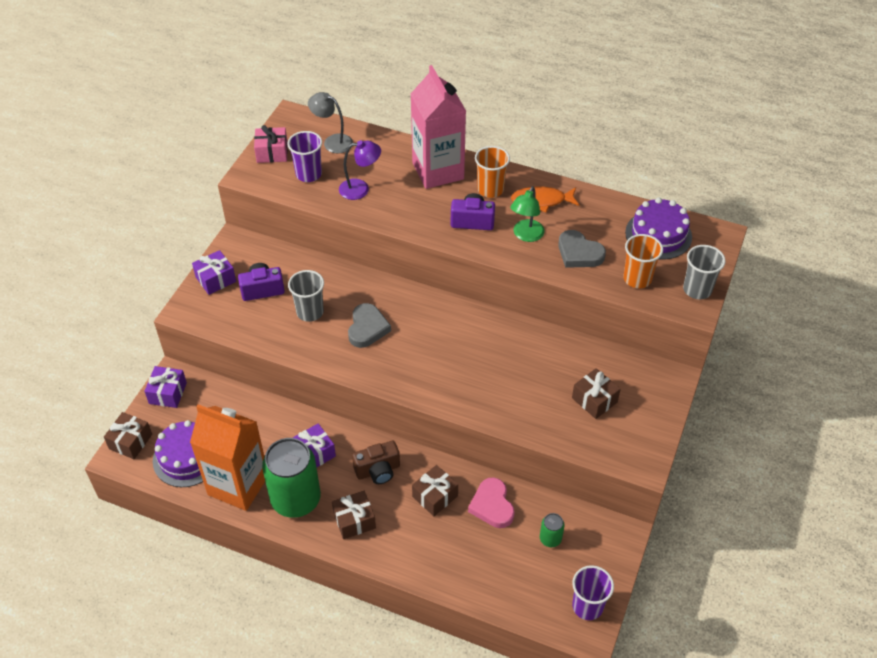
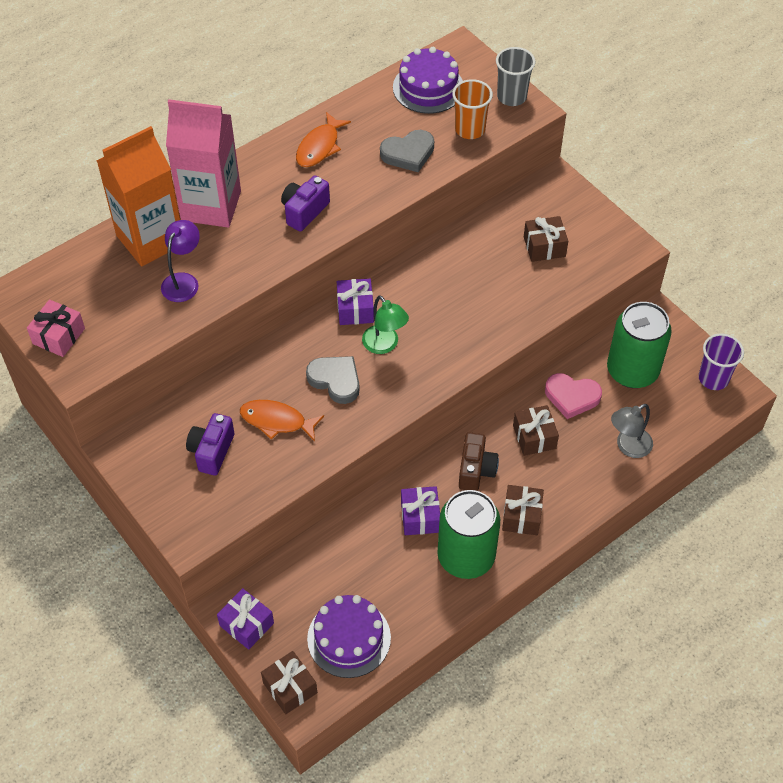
camera: 60 degrees left, 5 degrees up
orange carton [190,404,265,511] -> orange carton moved to [97,126,180,267]
purple gift [192,250,236,295] -> purple gift moved to [337,279,374,325]
purple cup [287,131,322,182] -> none
grey cup [288,270,324,322] -> orange fish [240,400,324,442]
grey lamp [308,92,353,153] -> grey lamp moved to [611,404,653,458]
orange cup [475,146,510,198] -> none
green lamp [511,186,545,242] -> green lamp moved to [362,296,409,354]
green can [540,513,565,547] -> green can [607,302,672,388], size x2.31

